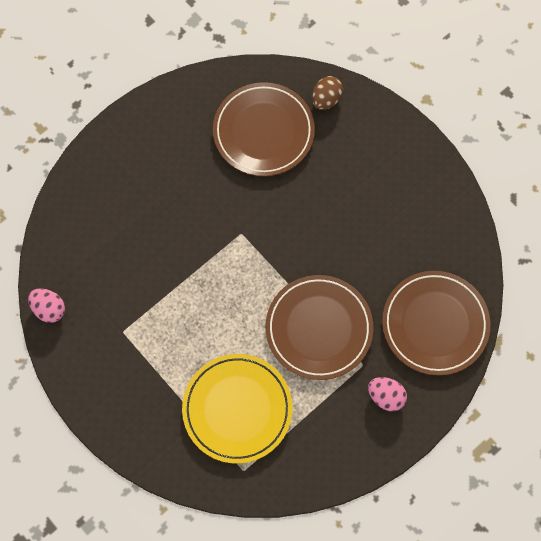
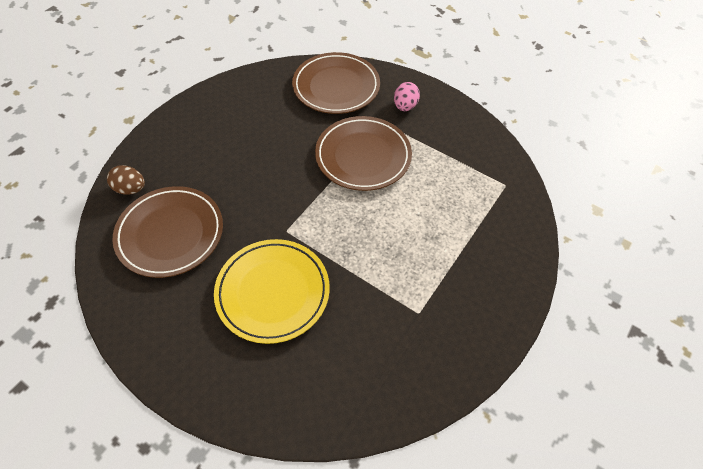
camera: 105 degrees left, 15 degrees down
pink egg [28,288,65,323] -> none
yellow plate [182,354,292,464] -> yellow plate moved to [214,239,330,344]

